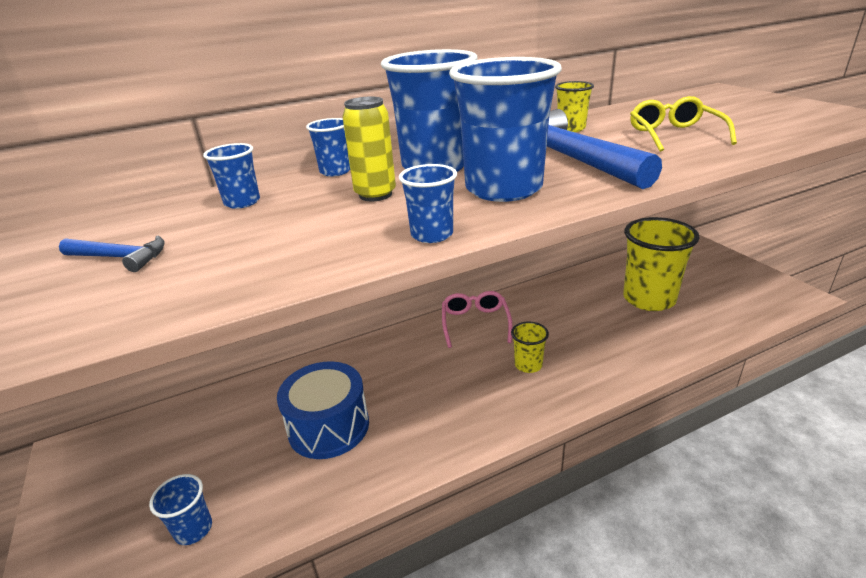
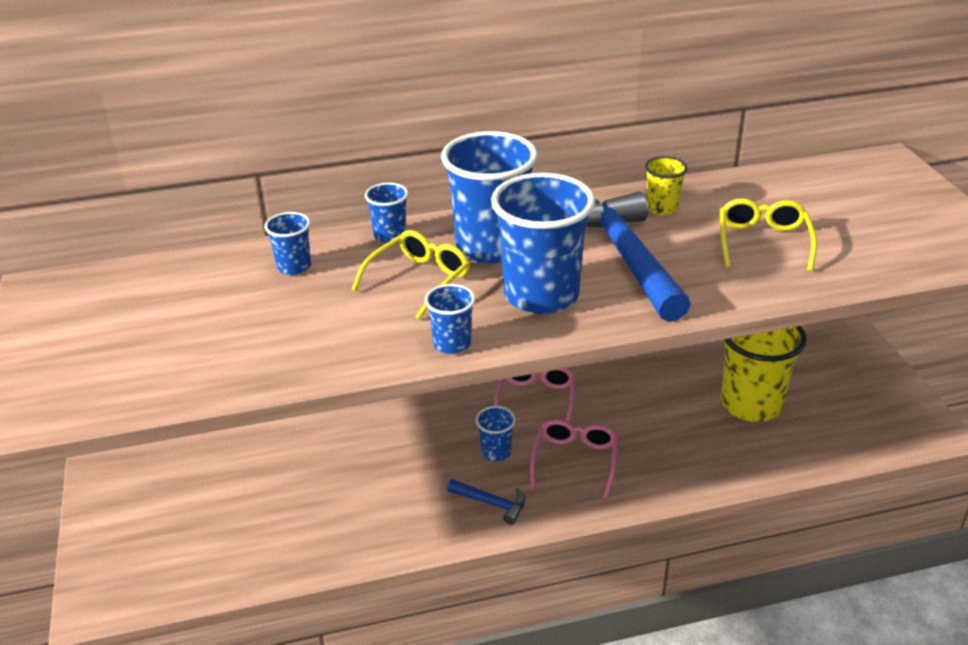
camera: 10 degrees right, 5 degrees up
blue hammer [59,235,165,272] -> blue hammer moved to [447,479,525,525]
blue cup [149,474,212,545] -> blue cup moved to [476,406,516,462]
blue drum [277,361,369,459] -> none
yellow can [342,97,396,201] -> yellow glasses [352,230,470,319]
yellow cup [511,322,549,373] -> pink glasses [530,419,618,499]

